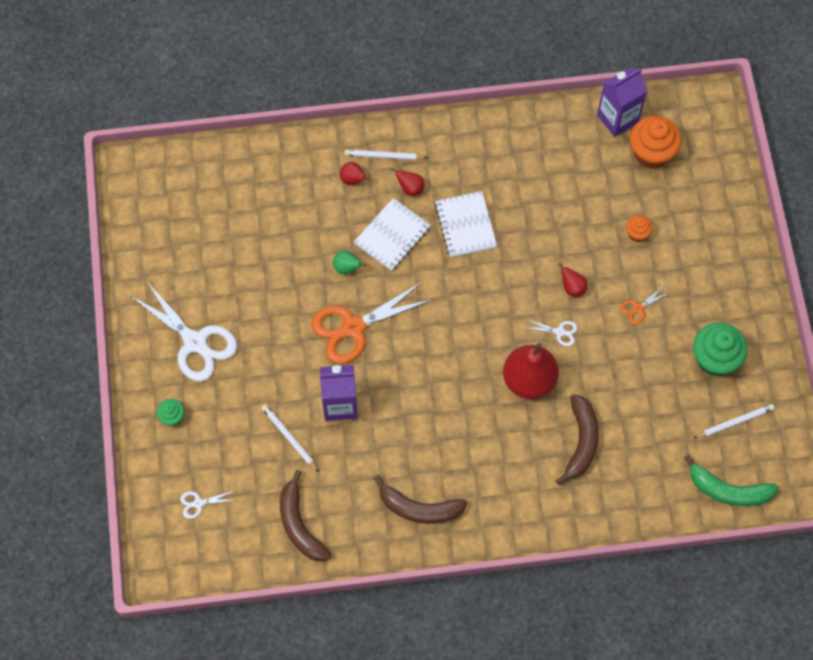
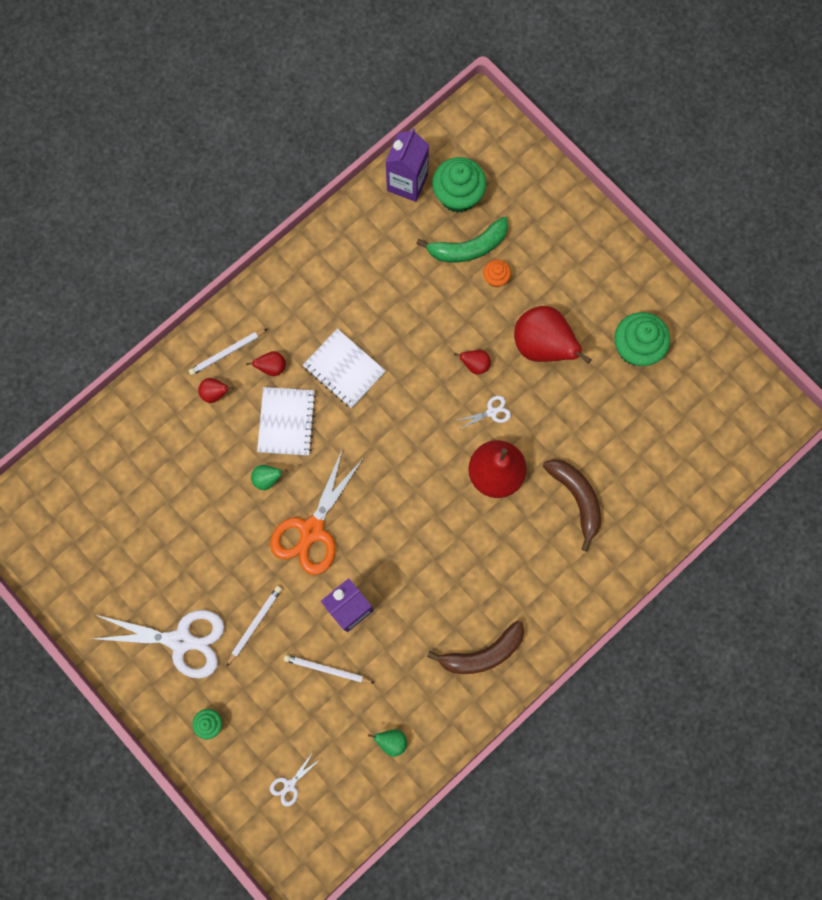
camera: 35 degrees left, 10 degrees up
brown banana [280,470,332,561] -> green pear [368,729,407,757]
orange scissors [620,287,669,325] -> red pear [514,306,592,364]
orange cupcake [630,116,682,169] -> green cupcake [432,157,486,213]
green banana [684,455,778,506] -> green banana moved to [416,217,508,262]
white pencil [694,404,775,438] -> white pencil moved to [226,586,282,667]

